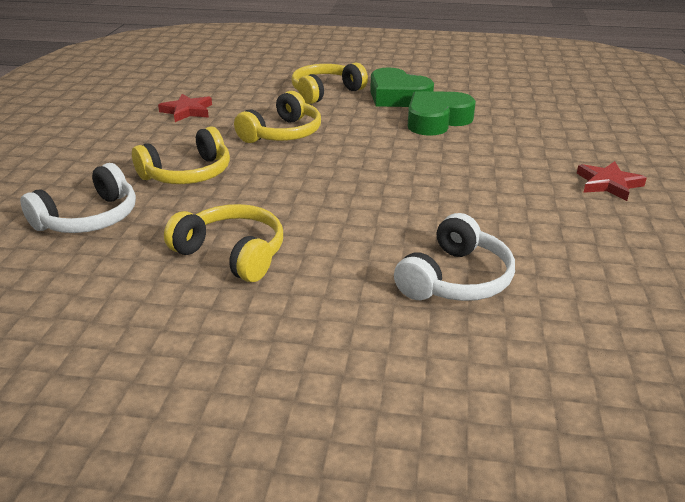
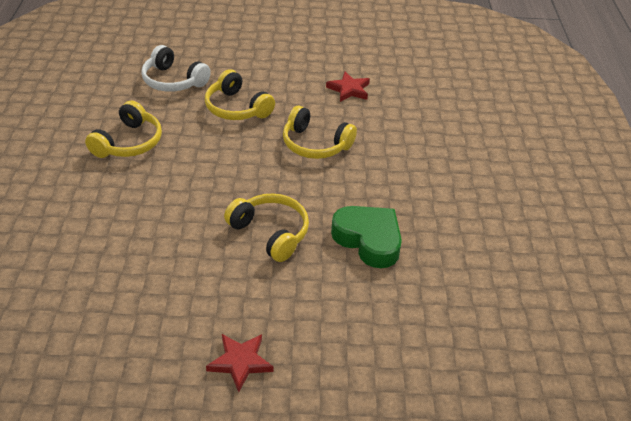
camera: 80 degrees right, 10 degrees up
yellow headphones [291,63,368,104] -> yellow headphones moved to [224,193,309,262]
green heart [370,67,434,107] -> none
white headphones [394,213,515,301] -> none

